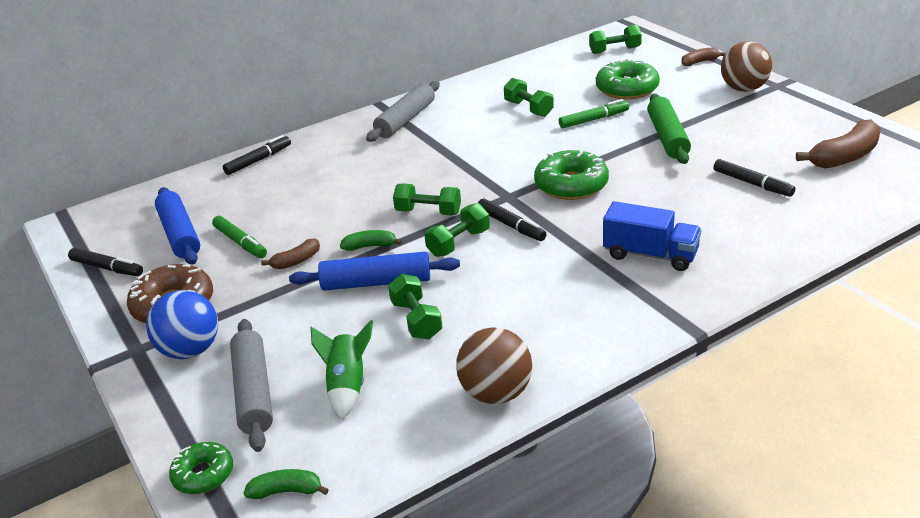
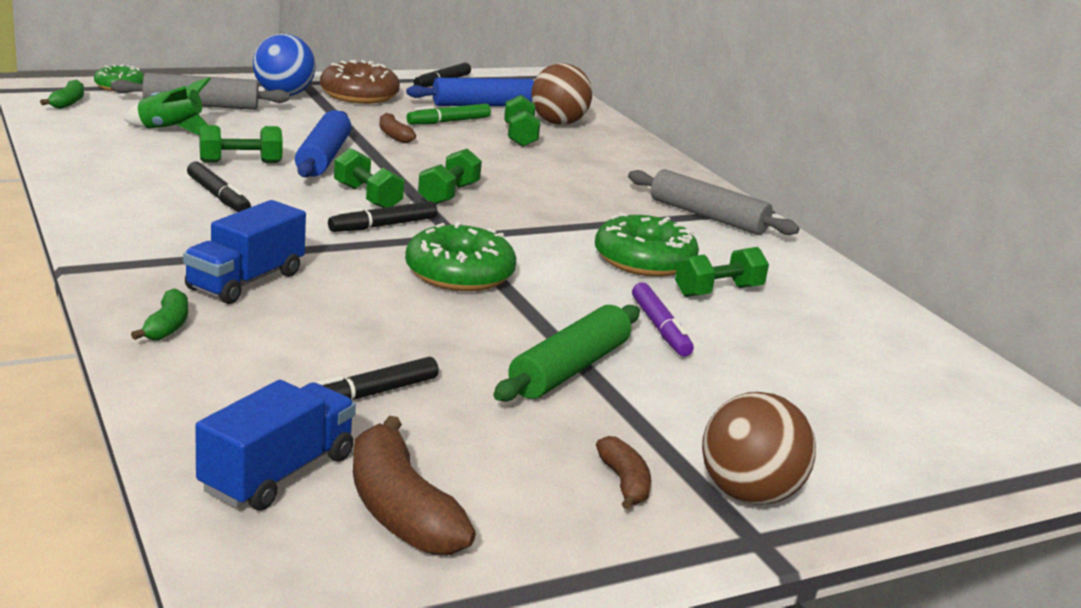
camera: 90 degrees right, 10 degrees down
black marker [223,135,291,175] -> black marker moved to [187,161,251,212]
green banana [340,230,402,251] -> green banana moved to [131,289,188,341]
brown ball [456,327,532,404] -> brown ball moved to [531,63,592,125]
green marker [559,99,629,128] -> purple marker [632,282,694,357]
green dumbbell [589,25,642,54] -> green dumbbell moved to [504,95,540,147]
green donut [596,58,660,100] -> green donut moved to [595,212,699,277]
green rolling pin [647,94,691,164] -> green rolling pin turned 60 degrees counterclockwise [494,305,640,402]
brown banana [681,47,726,66] -> brown banana moved to [596,436,651,509]
none -> blue truck [195,380,356,510]

